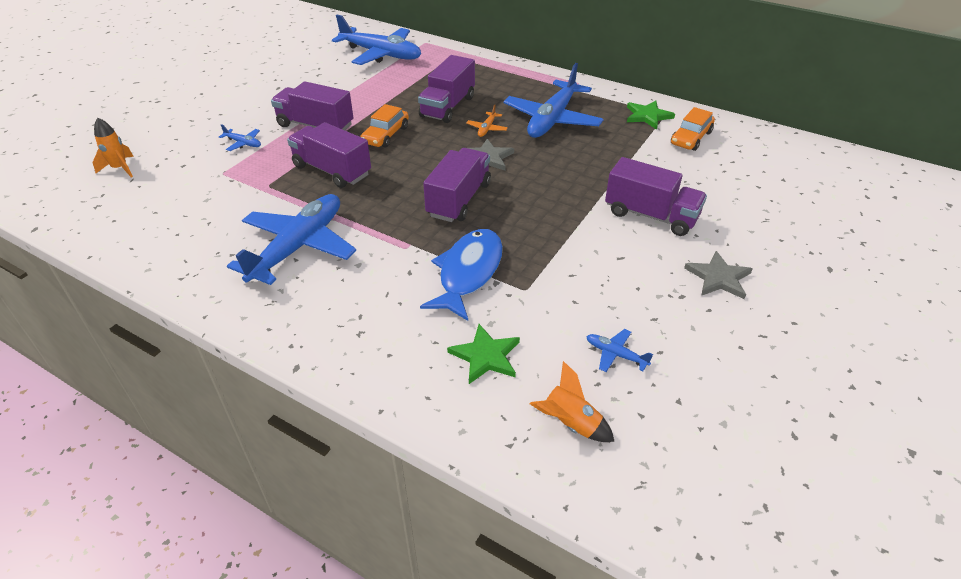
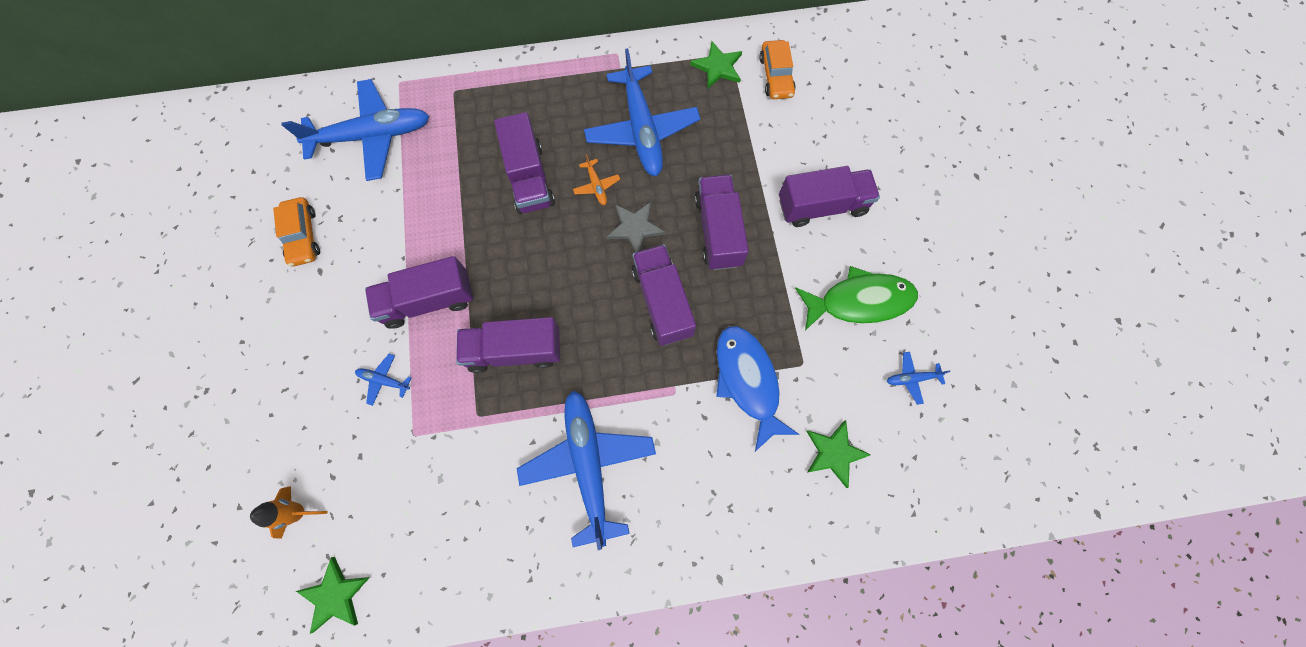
camera: 40 degrees left, 30 degrees up
blue plane [219,124,261,151] -> blue plane turned 150 degrees counterclockwise [355,354,411,406]
orange car [361,104,409,147] -> orange car moved to [273,197,320,266]
orange rocket [530,361,615,442] -> none
grey star [684,251,753,299] -> none
none -> green star [296,557,370,634]
none -> purple truck [694,175,749,270]
none -> green fish [795,266,918,331]

